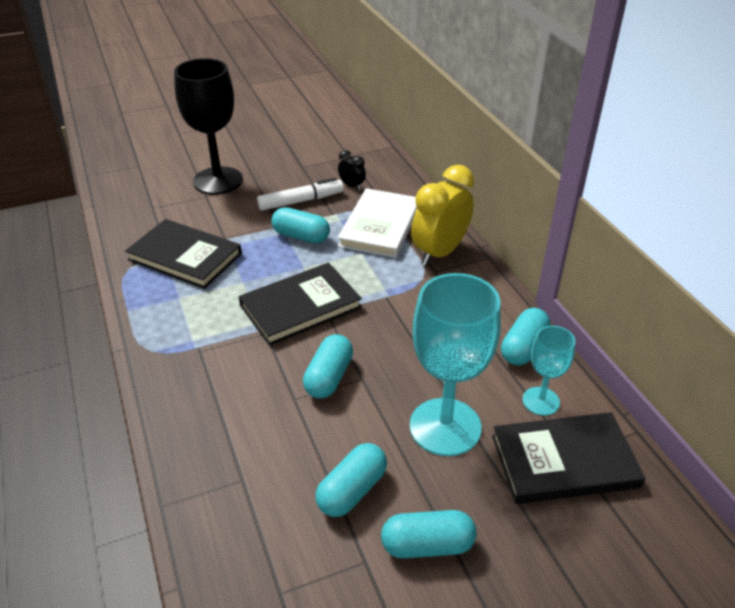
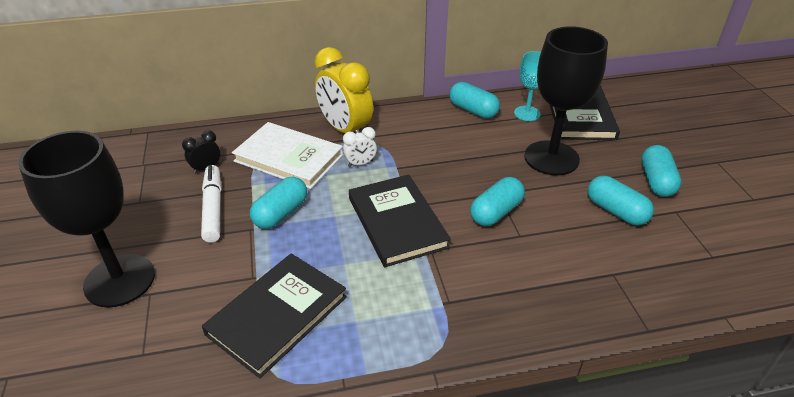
camera: 80 degrees left, 0 degrees up
turquoise capsule [303,334,353,398] -> turquoise capsule turned 75 degrees counterclockwise [470,177,525,226]
turquoise goblet [410,273,501,456] -> black goblet [524,26,608,175]
none -> white clock [343,127,377,167]

